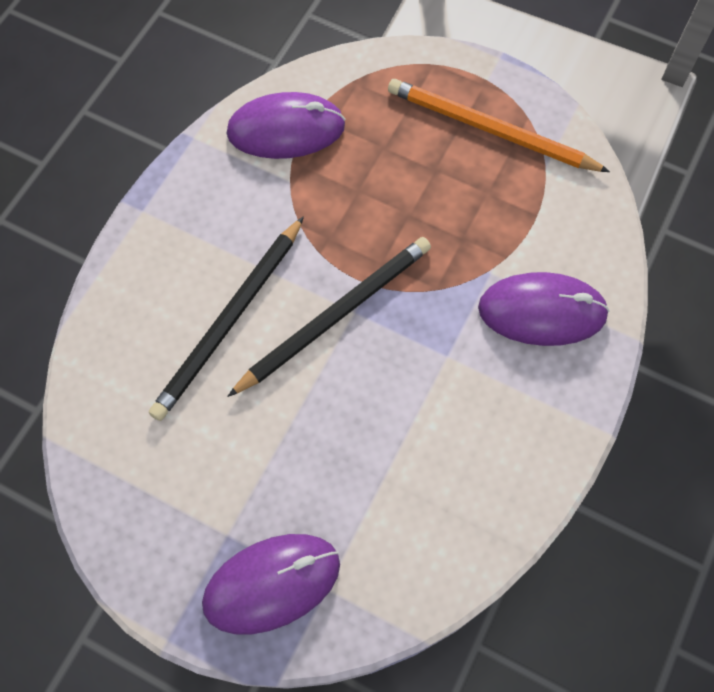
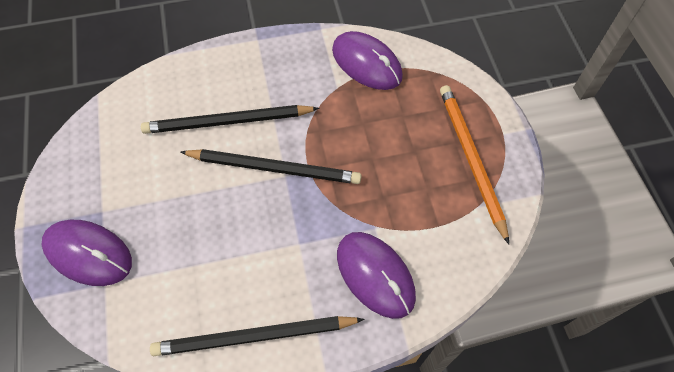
camera: 50 degrees right, 5 degrees down
none -> black pencil [150,316,364,356]

